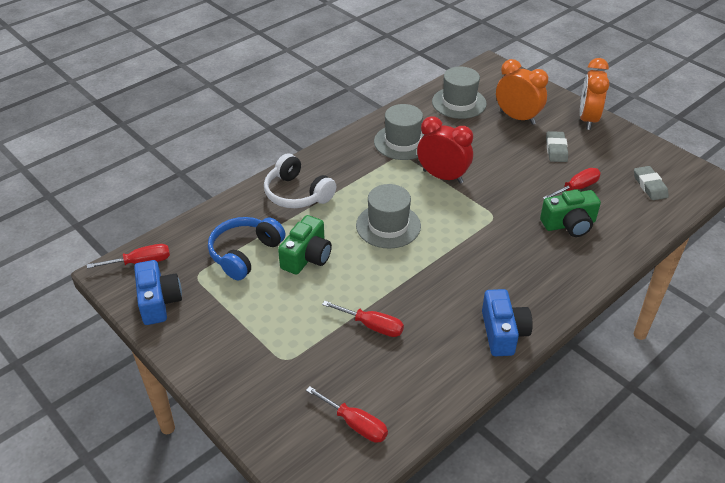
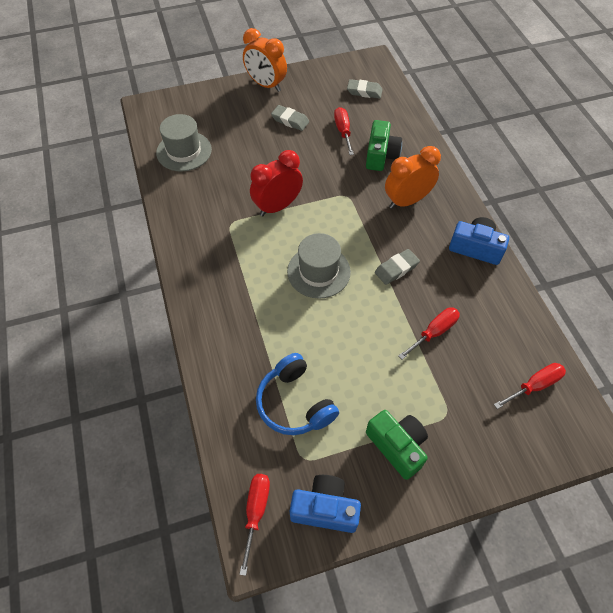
camera: 65 degrees left, 15 degrees up
white headphones [264,154,336,208] -> none
green camera [278,215,332,275] -> green camera moved to [366,410,428,480]
grey hat [374,104,425,160] -> none
orange clock [496,59,548,125] -> orange clock moved to [385,146,441,209]
none -> grey eraser [375,249,420,285]

